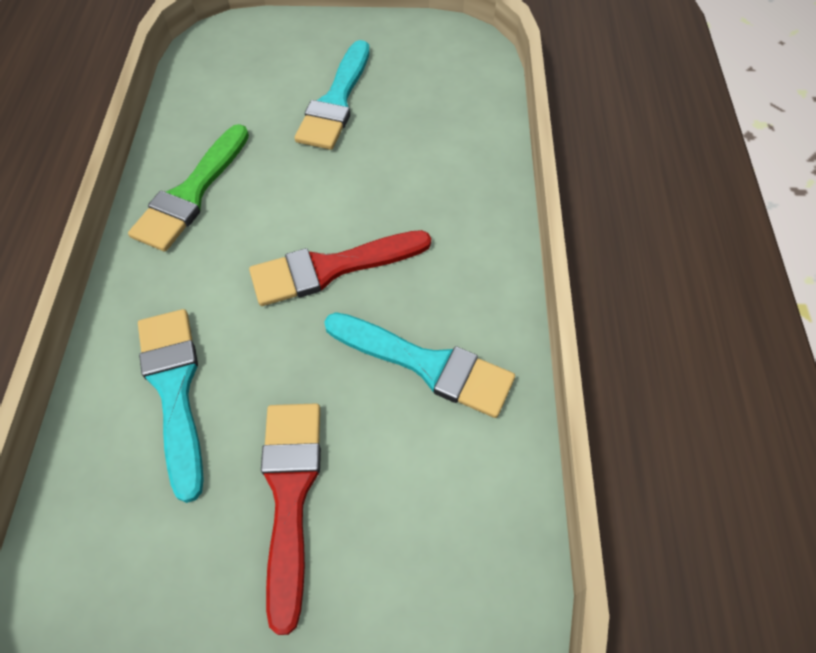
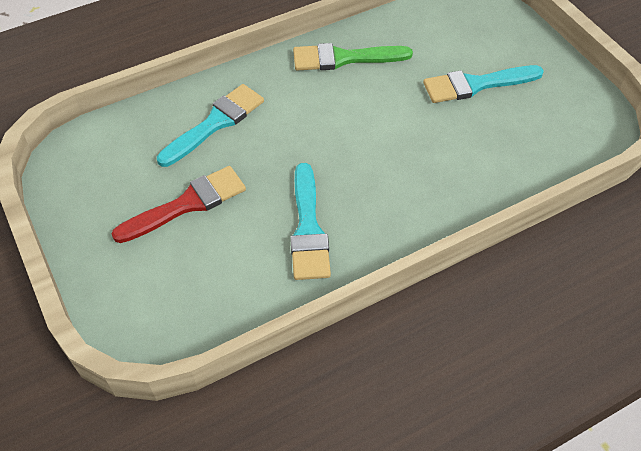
camera: 60 degrees right, 5 degrees down
red brush [249,230,431,306] -> none

